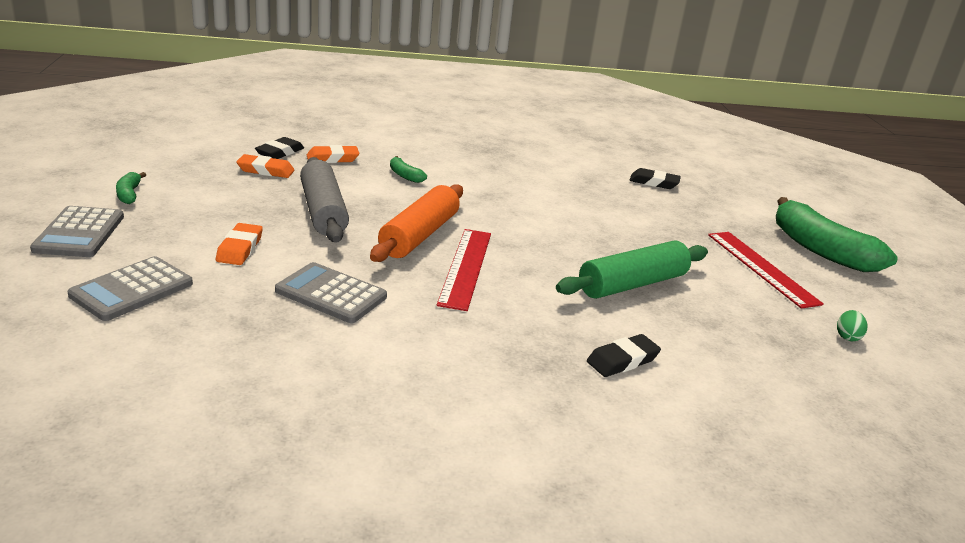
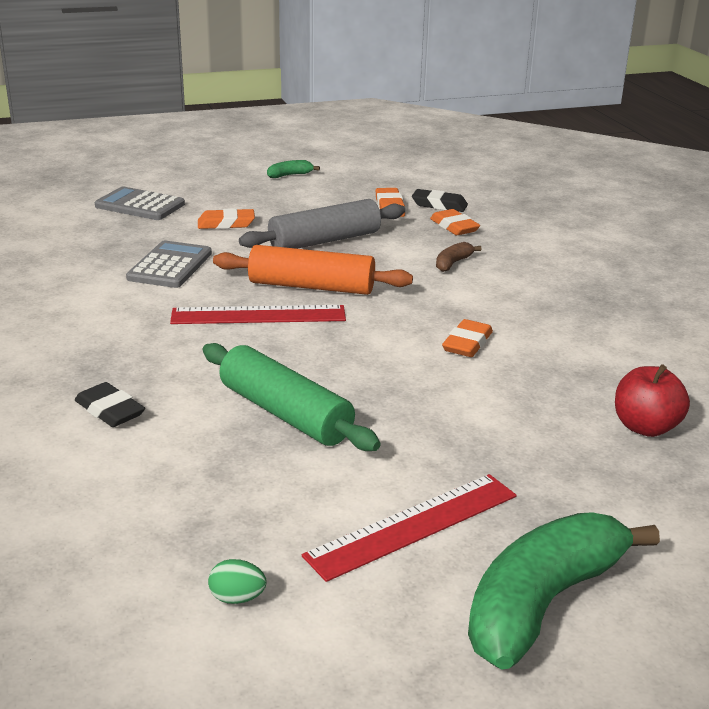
camera: 80 degrees right, 0 degrees up
grey calculator [30,206,124,257] -> none
green banana [390,156,427,183] -> brown banana [436,242,481,272]
black eraser [629,168,681,189] -> red apple [615,364,690,437]
none -> orange eraser [442,319,493,357]

